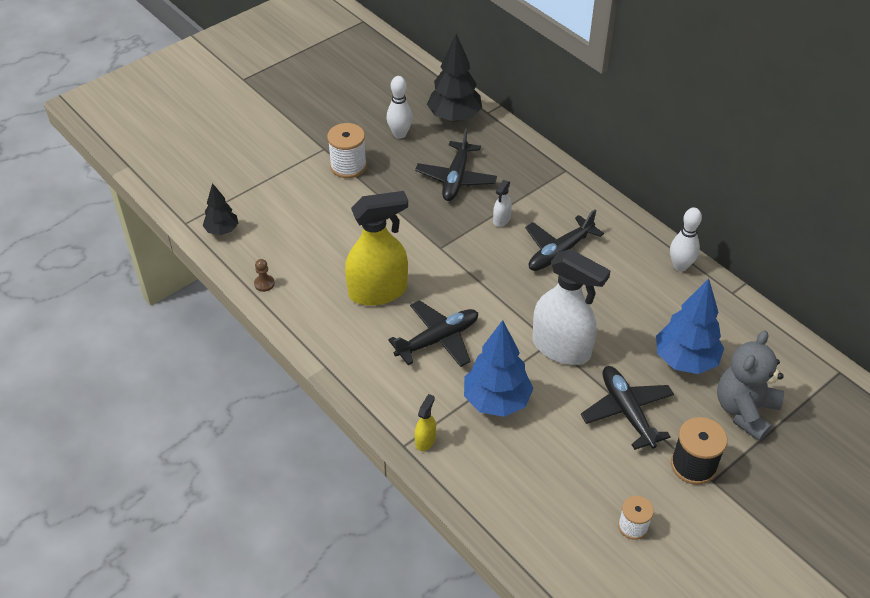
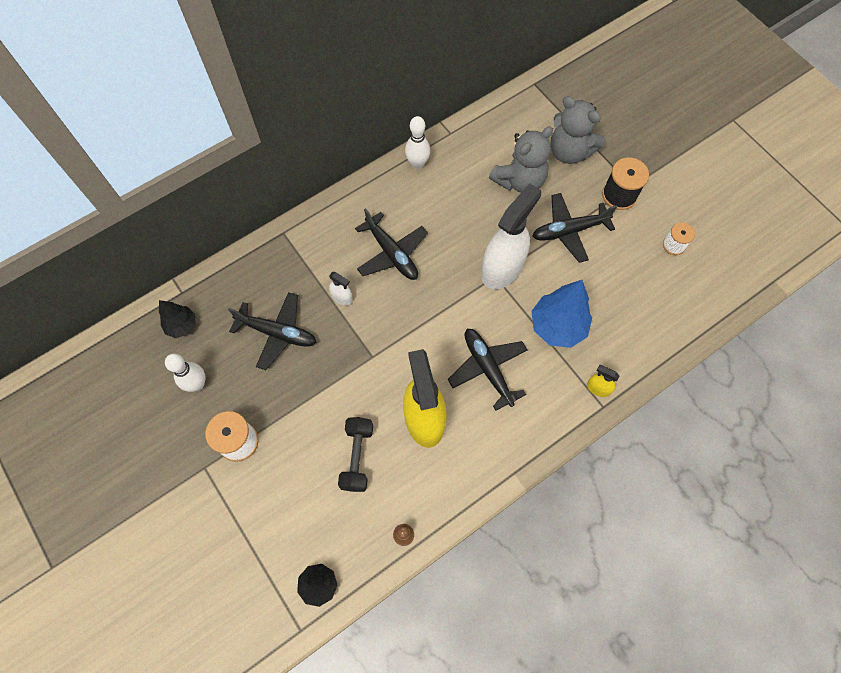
camera: 85 degrees left, 20 degrees up
black tree [427,34,482,122] -> black tree [159,300,196,338], size x0.58
blue tree [656,278,724,374] -> grey teddy bear [489,126,553,193]
none -> black dumbbell [338,417,373,492]

